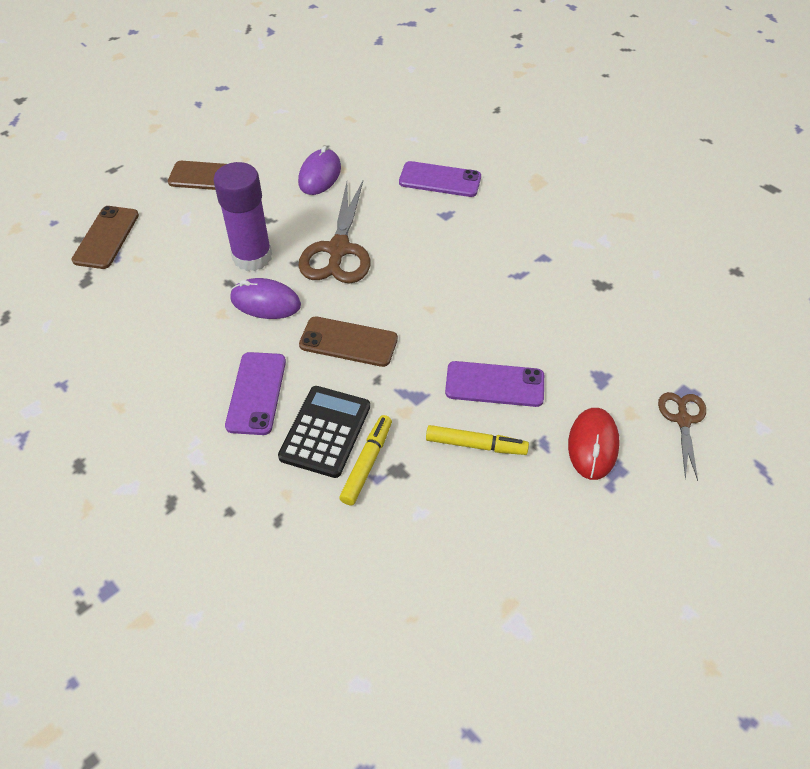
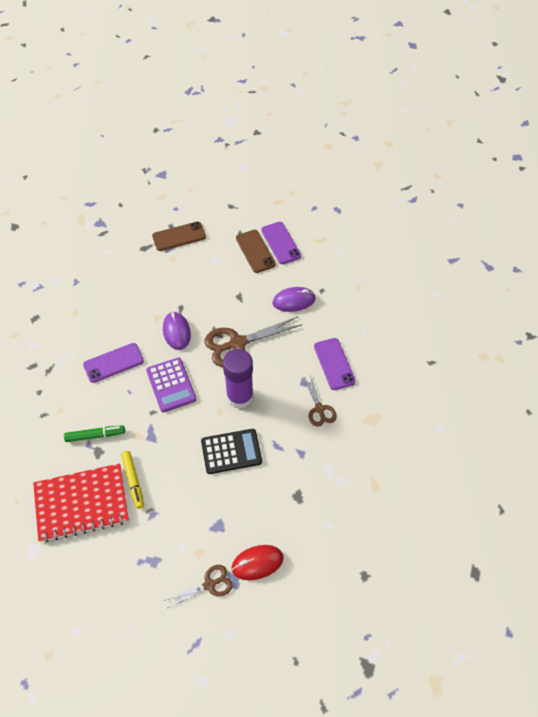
camera: 60 degrees right, 5 degrees up
purple glue stick [213,162,272,271] -> purple glue stick moved to [223,349,254,409]
black calculator [278,386,370,478] -> black calculator moved to [201,429,262,474]
brown phone [299,316,398,367] -> purple calculator [146,358,196,412]
yellow marker [339,415,392,505] -> green marker [64,425,125,442]
purple phone [445,361,544,407] -> purple phone moved to [261,222,301,264]
red mouse [568,408,620,480] -> red mouse moved to [231,545,284,580]
none -> red notebook [33,463,129,542]
none -> brown scissors [304,375,337,427]

